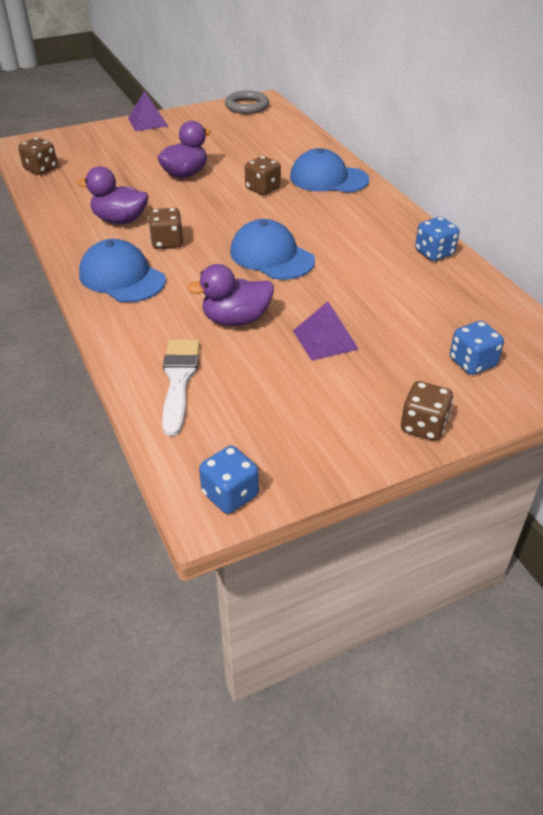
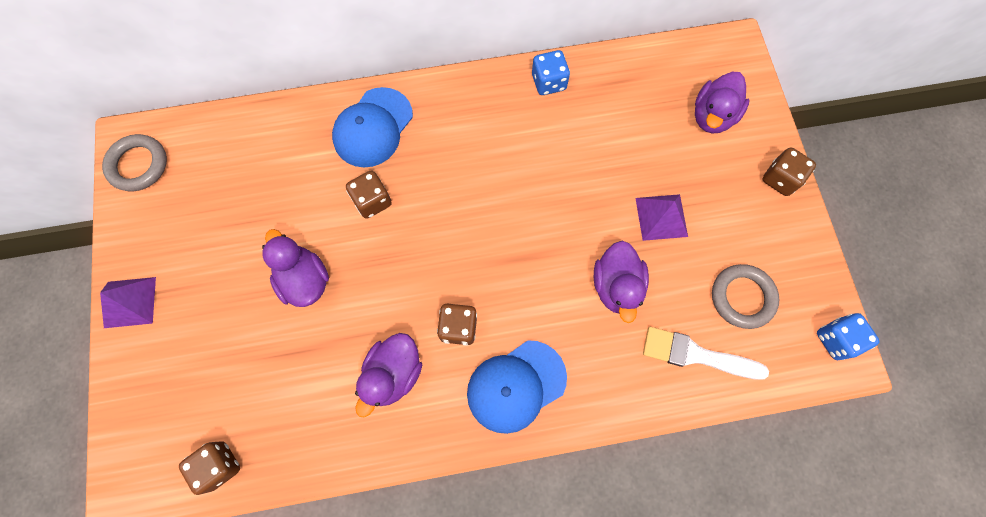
camera: 75 degrees left, 30 degrees up
blue cap [230,219,315,280] -> none
blue dice [450,321,504,375] -> purple duck [695,72,750,134]
none -> grey ring [712,264,779,329]

